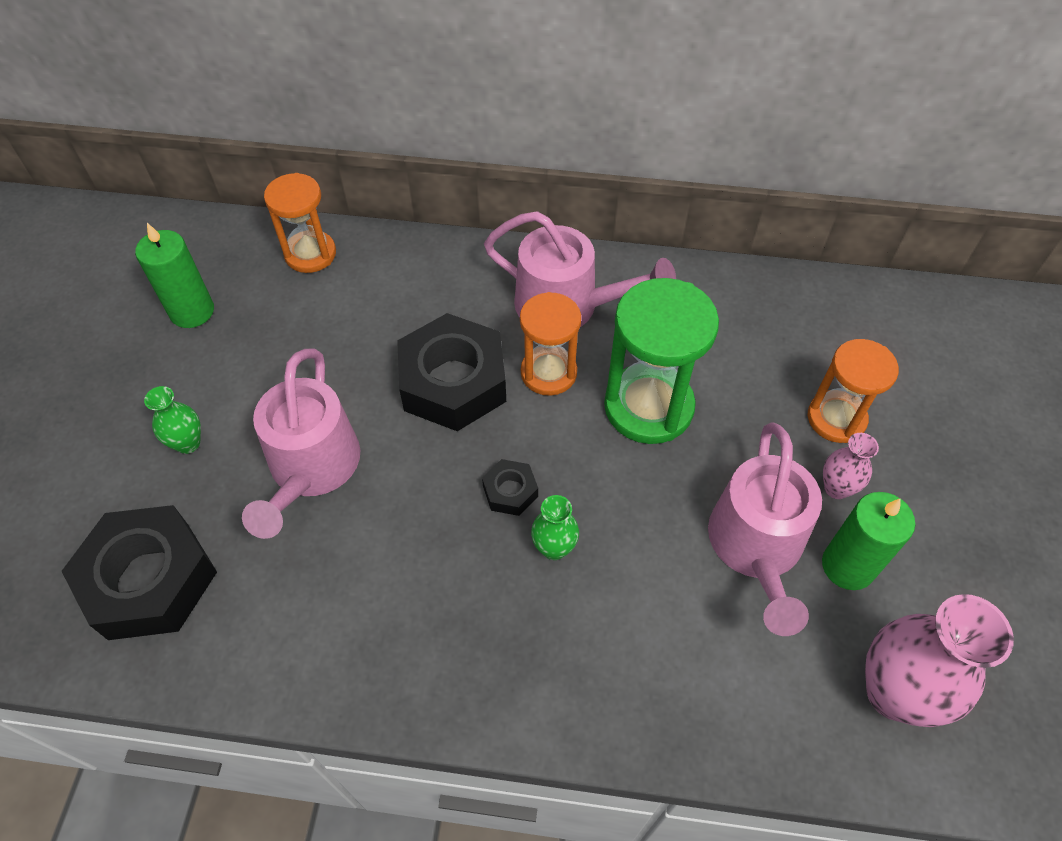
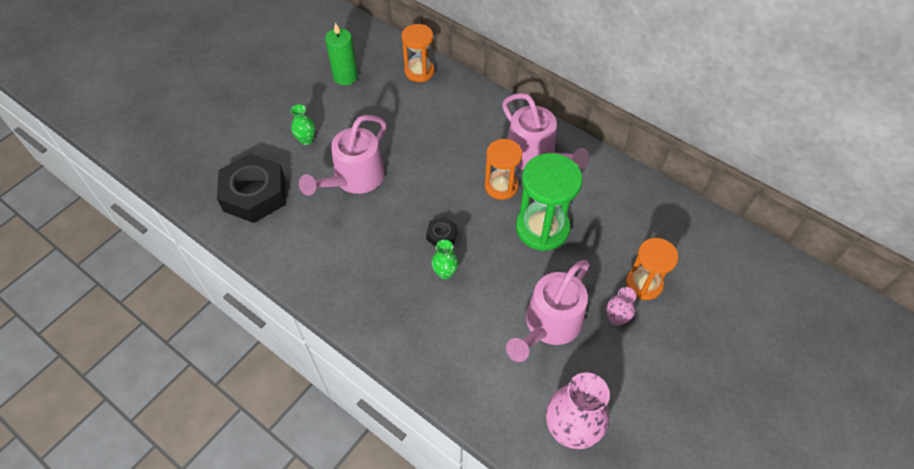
camera: 30 degrees right, 0 degrees up
black nut [397,313,506,431] -> none
green candle [822,492,915,590] -> none

